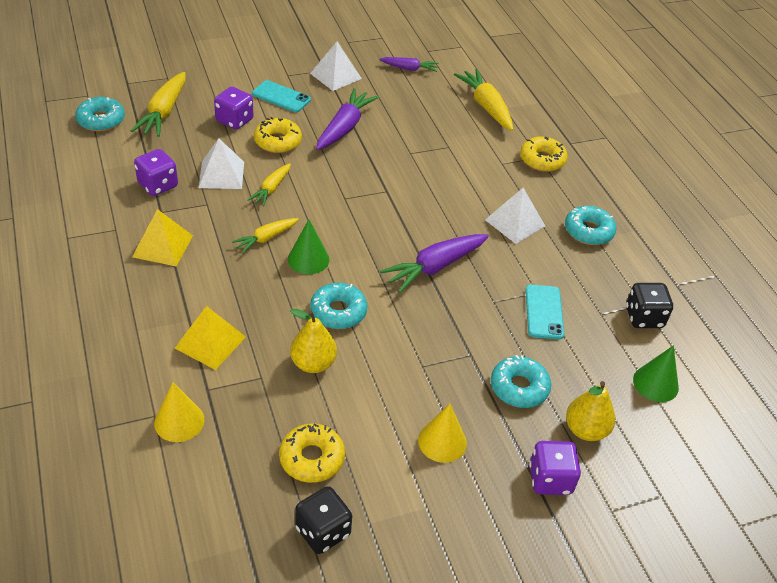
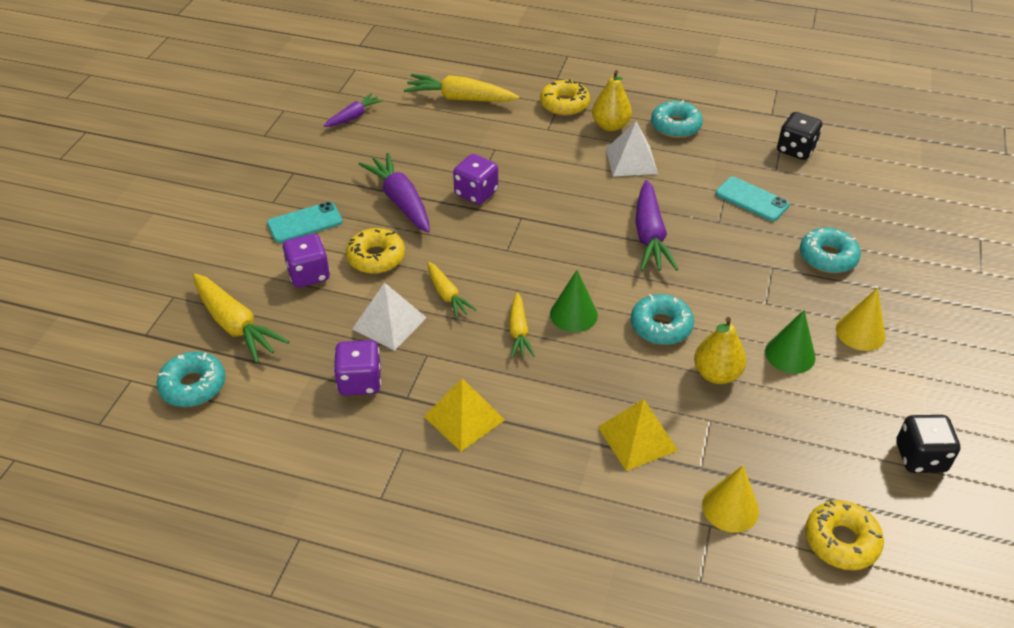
camera: 50 degrees left, 0 degrees up
yellow donut [279,423,345,483] -> yellow donut moved to [805,500,884,570]
white pyramid [310,42,362,91] -> none
purple dice [529,441,581,495] -> purple dice moved to [453,154,498,205]
yellow pear [566,381,615,441] -> yellow pear moved to [592,70,632,131]
green cone [633,345,679,402] -> green cone moved to [765,310,815,374]

